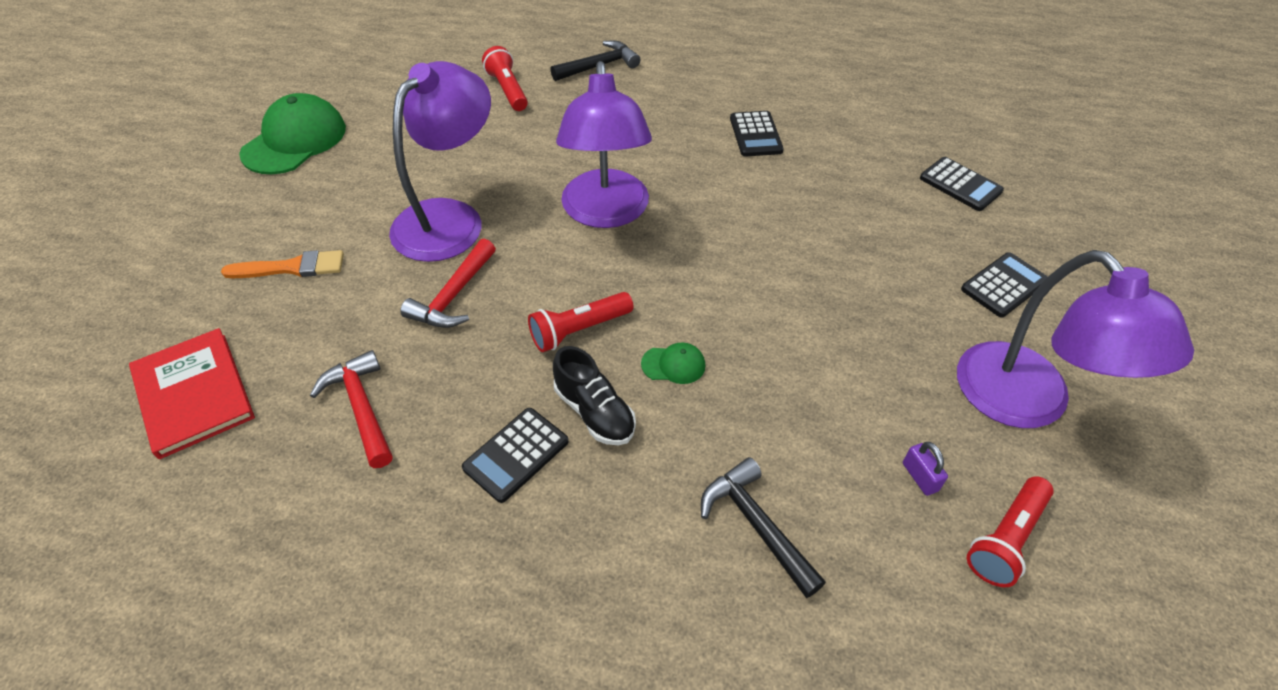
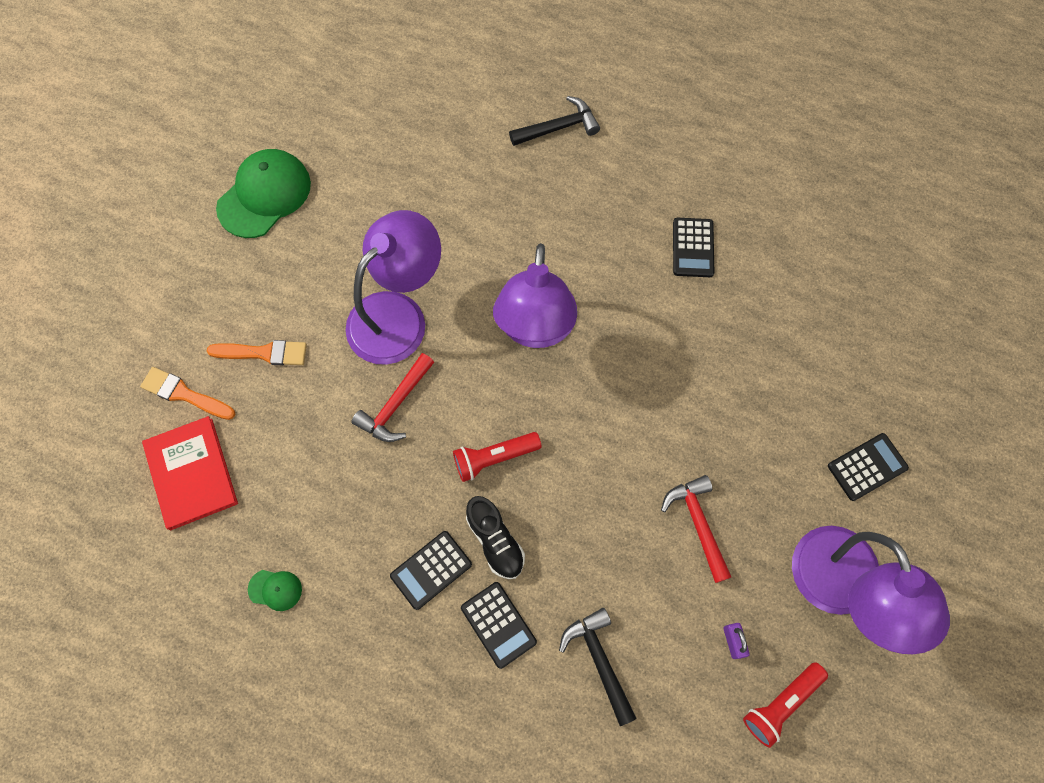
camera: 10 degrees right, 20 degrees up
red hammer [310,350,393,468] -> red hammer moved to [661,475,731,583]
red flashlight [482,46,528,111] -> none
green cap [641,342,705,384] -> green cap moved to [248,570,302,611]
black calculator [920,157,1004,211] -> black calculator moved to [461,582,537,669]
none -> orange brush [140,367,235,420]

